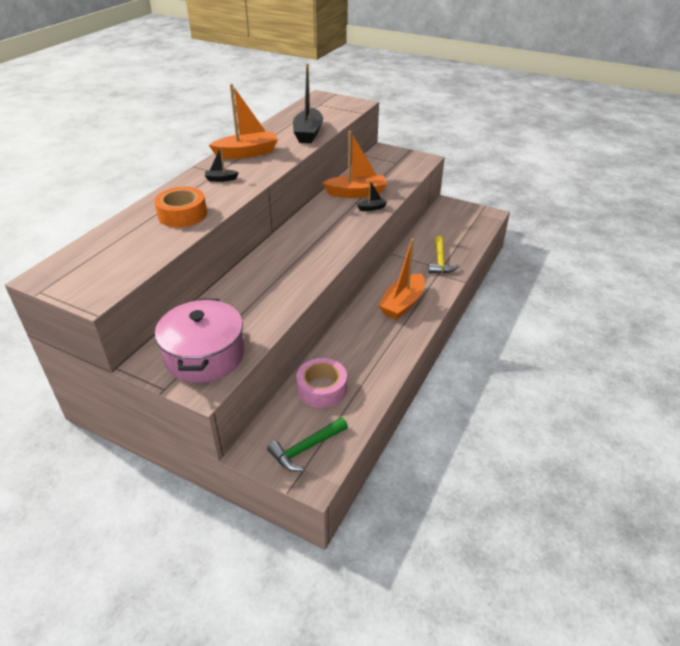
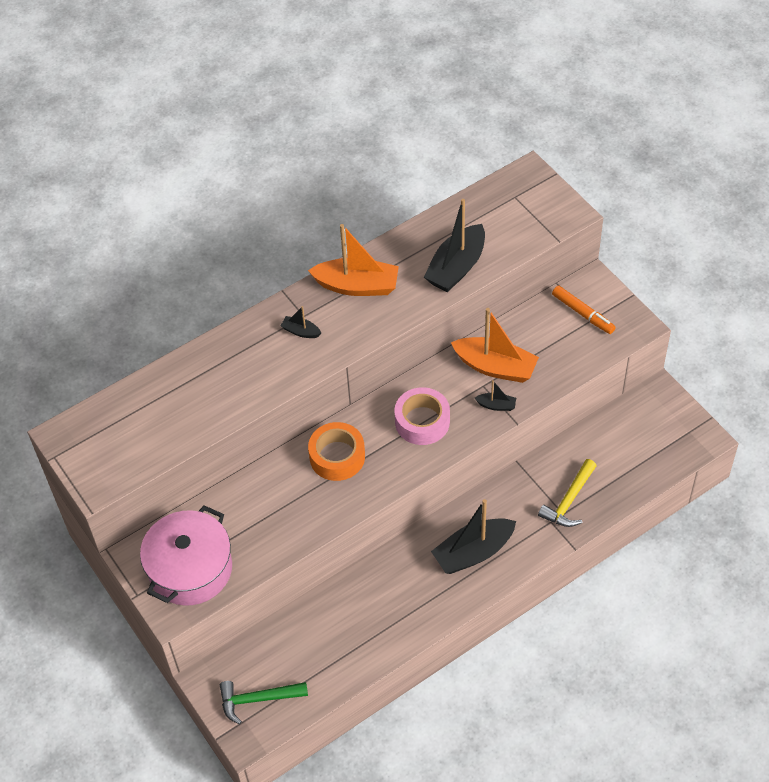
camera: 30 degrees right, 15 degrees up
orange tape [154,187,207,227] -> orange tape moved to [308,422,365,481]
pink tape [296,358,347,408] -> pink tape moved to [394,387,450,445]
orange boat [378,239,425,320] -> black boat [431,499,516,574]
none -> orange marker [552,285,616,334]

